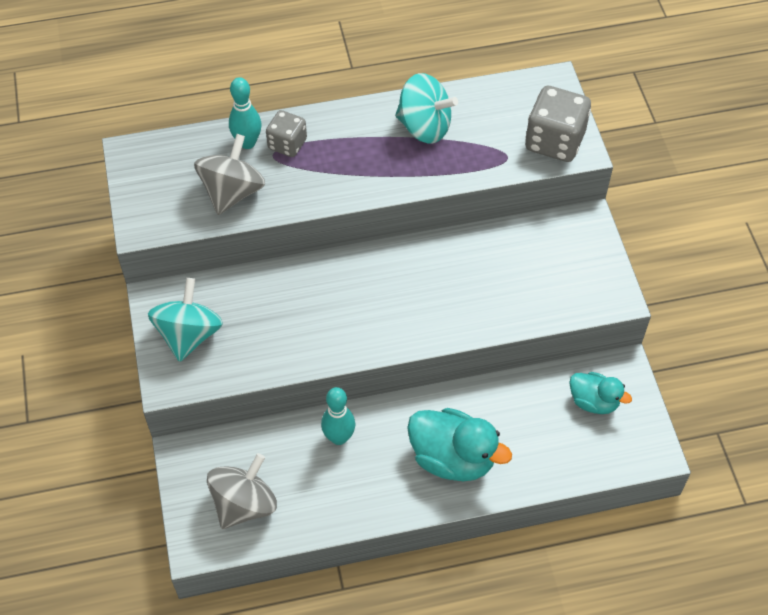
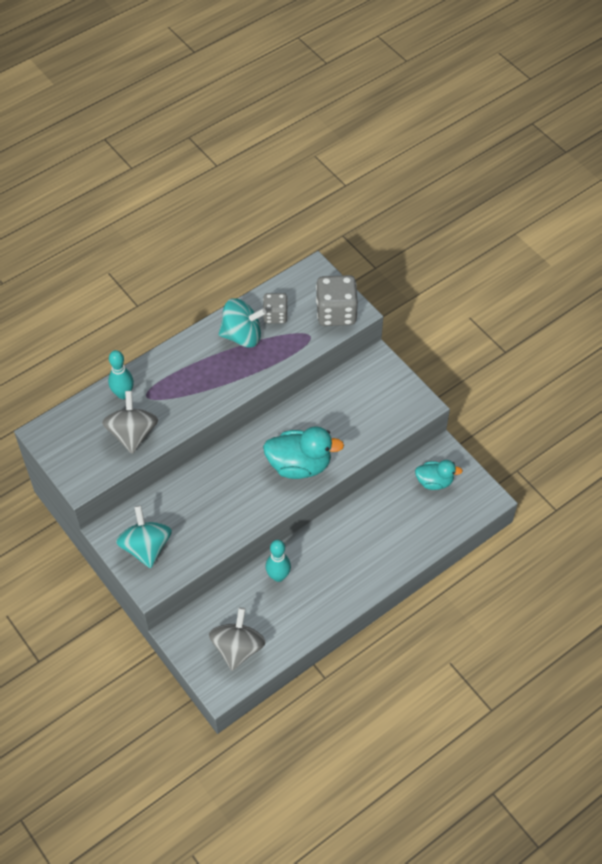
camera: 25 degrees left, 0 degrees up
grey dice [266,110,307,157] -> grey dice moved to [263,293,288,324]
turquoise duck [407,408,512,481] -> turquoise duck moved to [263,426,344,479]

